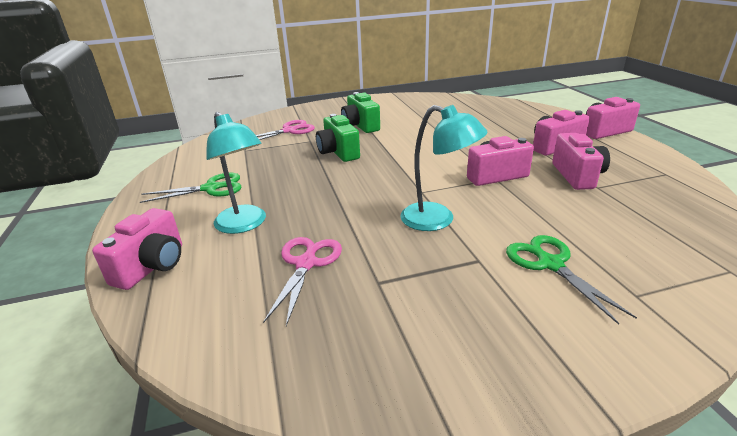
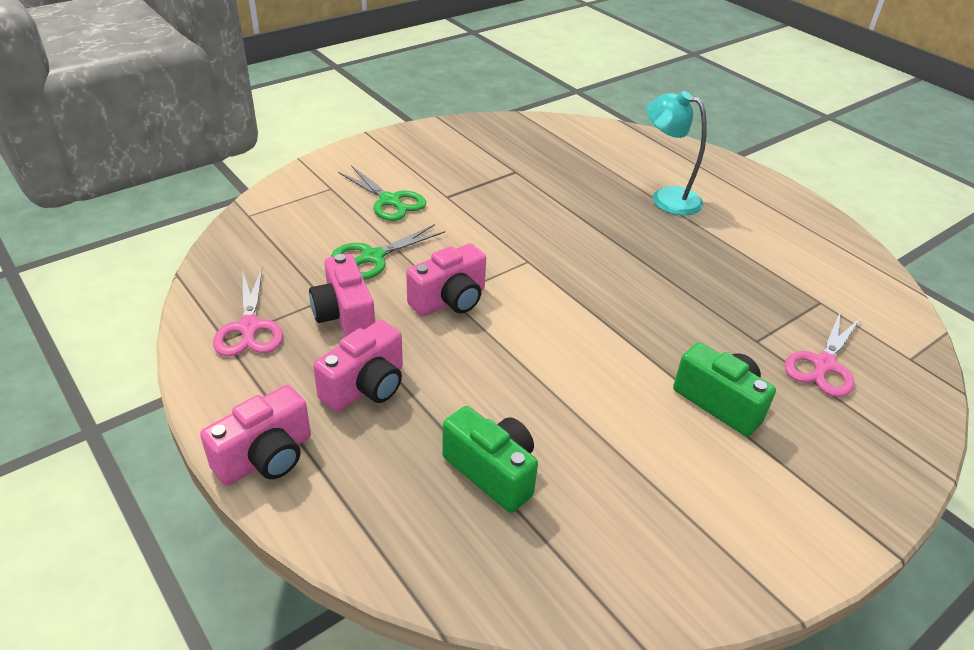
camera: 155 degrees right, 10 degrees up
pink camera [92,208,182,290] -> none
green scissors [140,173,242,203] -> green scissors moved to [331,224,445,280]
pink scissors [263,237,342,326] -> pink scissors moved to [213,268,283,356]
green camera [316,114,360,162] -> green camera moved to [442,406,538,513]
turquoise lamp [400,105,487,231] -> none

